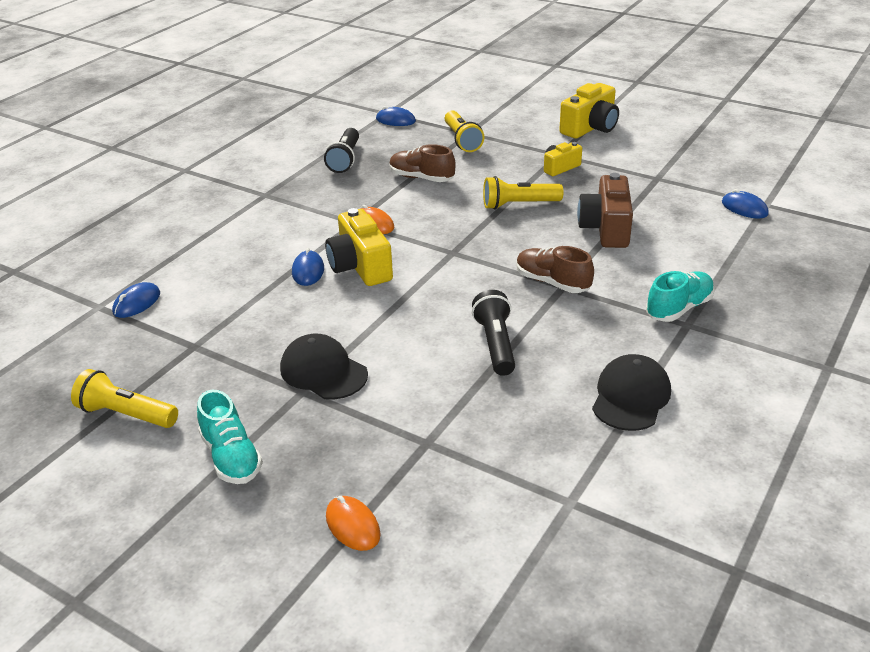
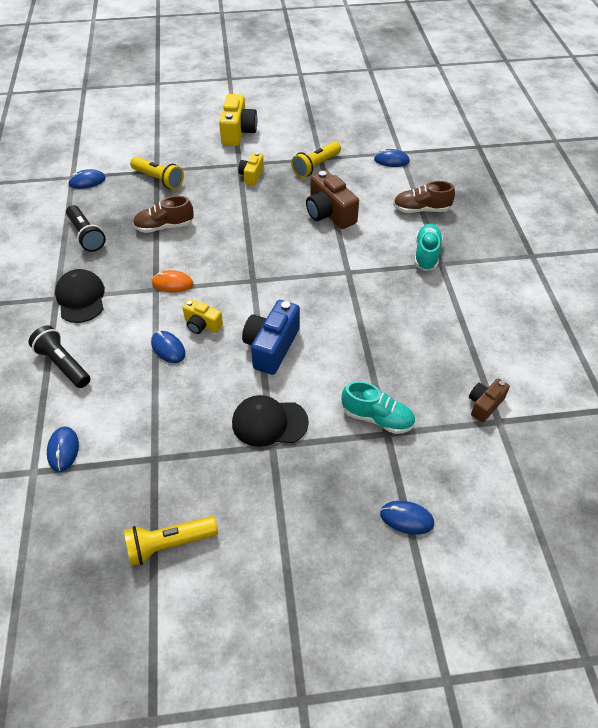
camera: 40 degrees left, 15 degrees up
turquoise shoe [197,390,263,484] -> turquoise shoe moved to [342,381,415,434]
yellow camera [325,208,393,286] -> yellow camera [183,299,223,334], size x0.58
orange mouse [326,496,381,551] -> blue mouse [380,501,434,535]
black flashlight [472,290,515,376] -> black flashlight moved to [29,326,90,388]
yellow flashlight [483,176,564,210] -> yellow flashlight moved to [291,141,341,178]
brown shoe [517,246,594,293] -> brown shoe moved to [393,181,455,213]
black cap [592,354,671,431] -> black cap moved to [55,269,105,323]
none -> blue camera [242,300,300,375]
none -> brown camera [469,378,510,422]

